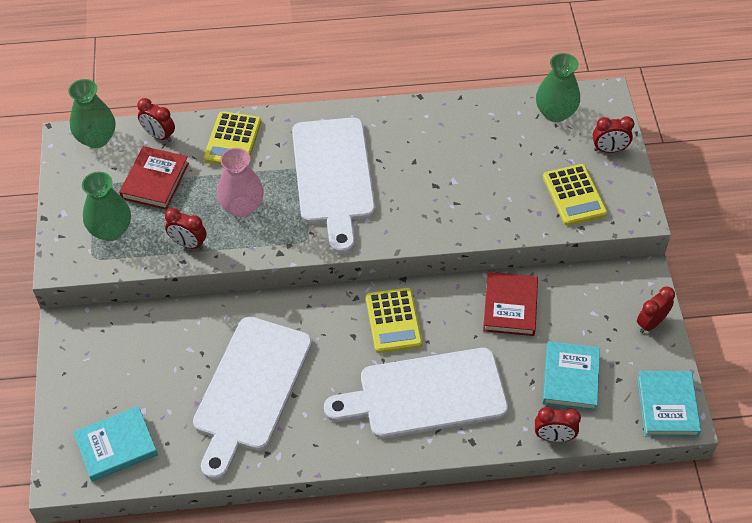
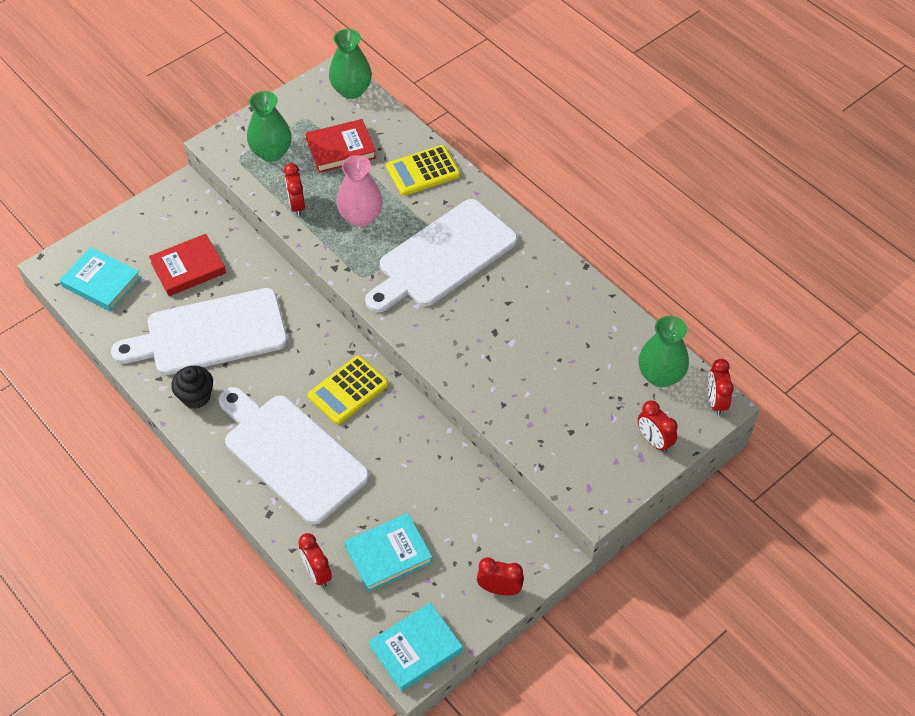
camera: 55 degrees right, 0 degrees up
red clock [137,98,175,142] -> red clock moved to [708,359,734,416]
red book [483,272,538,336] -> red book moved to [149,234,226,296]
yellow calculator [543,164,607,226] -> none
none -> black cupcake [171,366,213,409]

